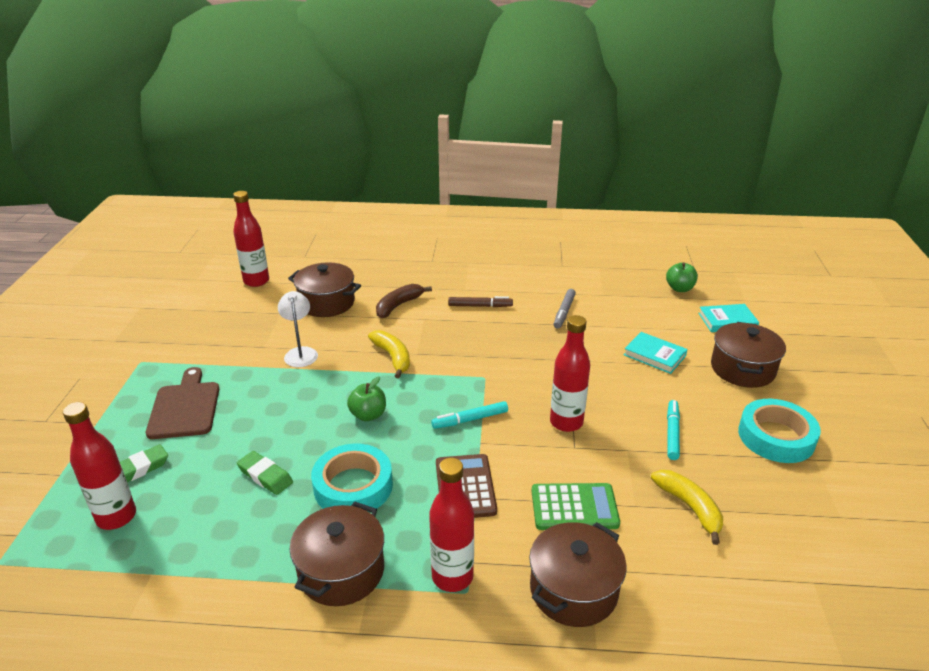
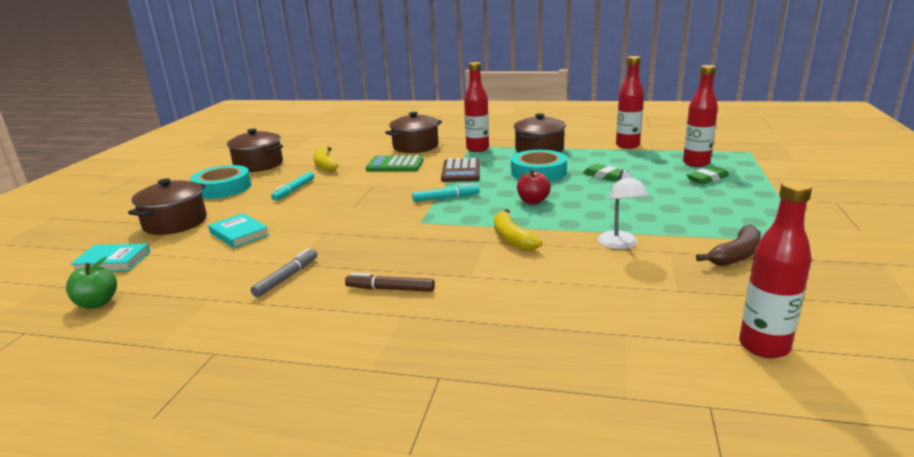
camera: 170 degrees left, 10 degrees down
brown cutting board [146,367,219,439] -> none
brown pot [288,262,361,317] -> brown pot moved to [227,129,283,172]
green apple [347,376,386,421] -> red apple [517,169,551,204]
brown banana [376,284,432,318] -> brown banana moved to [696,225,761,266]
red bottle [550,315,590,432] -> red bottle moved to [616,56,644,149]

